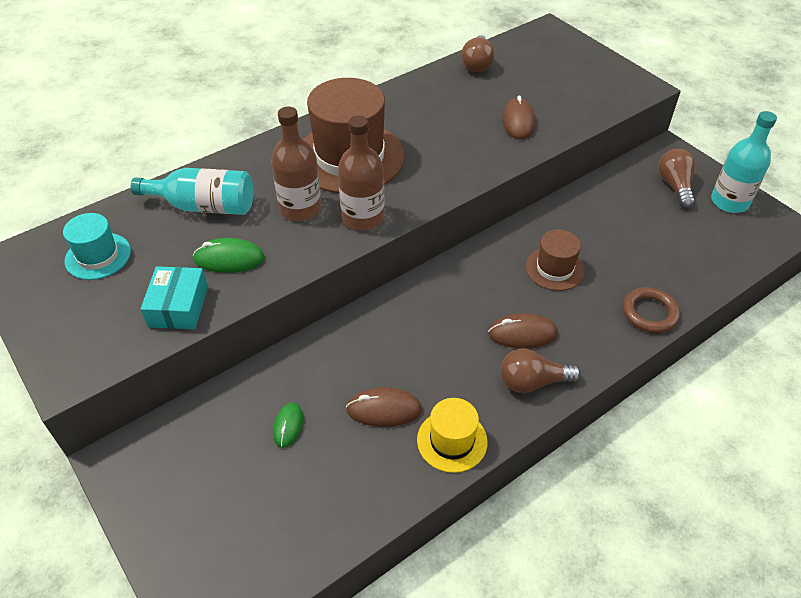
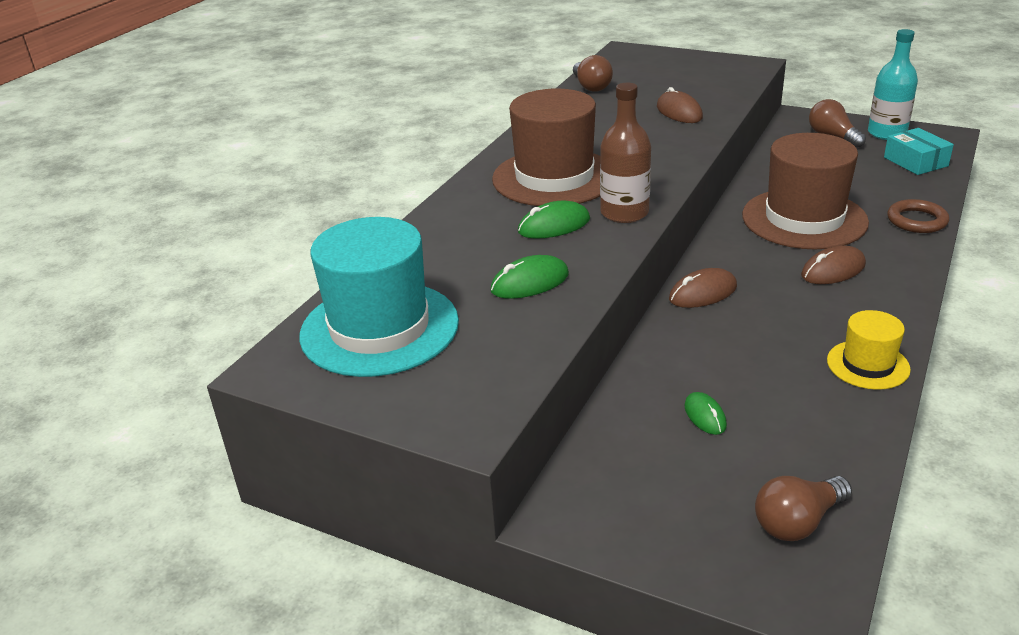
camera: 25 degrees left, 15 degrees down
turquoise hat [63,213,131,280] -> turquoise hat [299,217,459,377], size x1.95
turquoise bottle [131,168,253,215] -> none
turquoise box [140,266,208,329] -> turquoise box moved to [884,128,954,175]
brown bottle [271,107,321,221] -> green mouse [518,201,590,239]
brown mouse [346,387,422,427] -> brown mouse moved to [669,268,737,308]
brown light bulb [501,349,581,393] -> brown light bulb moved to [755,476,852,541]
brown hat [526,230,585,291] -> brown hat [742,133,869,249], size x1.95

